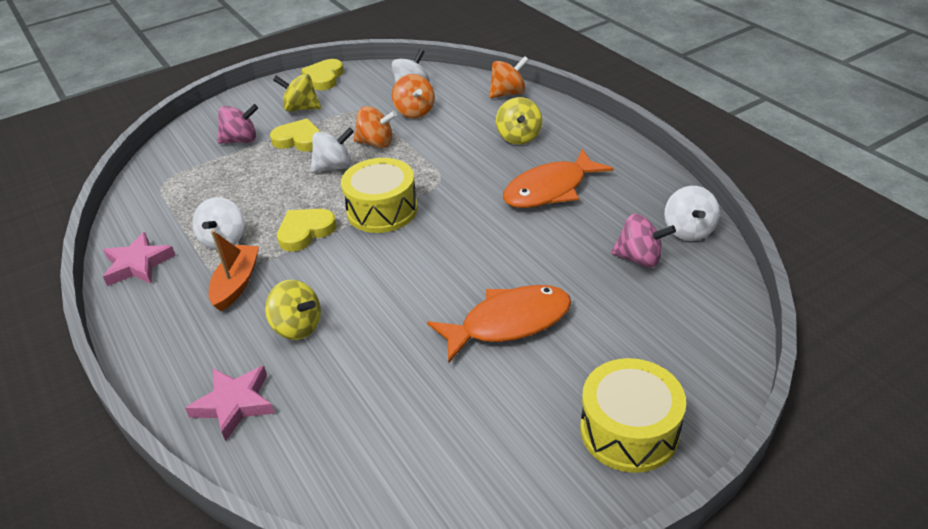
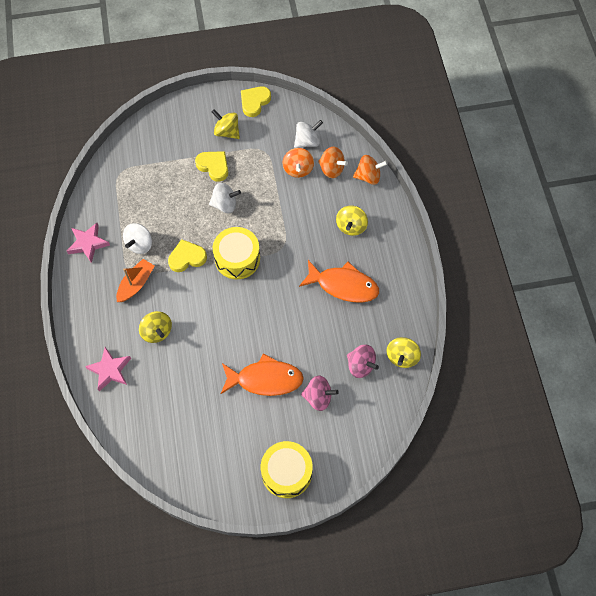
camera: 20 degrees right, 25 degrees up
pink spinning top [217,104,258,144] -> pink spinning top moved to [301,375,339,411]
orange spinning top [354,106,397,148] -> orange spinning top moved to [318,147,348,178]
orange fish [503,149,614,208] -> orange fish turned 150 degrees counterclockwise [299,260,379,302]
white spinning top [664,186,720,241] -> yellow spinning top [386,337,421,368]

